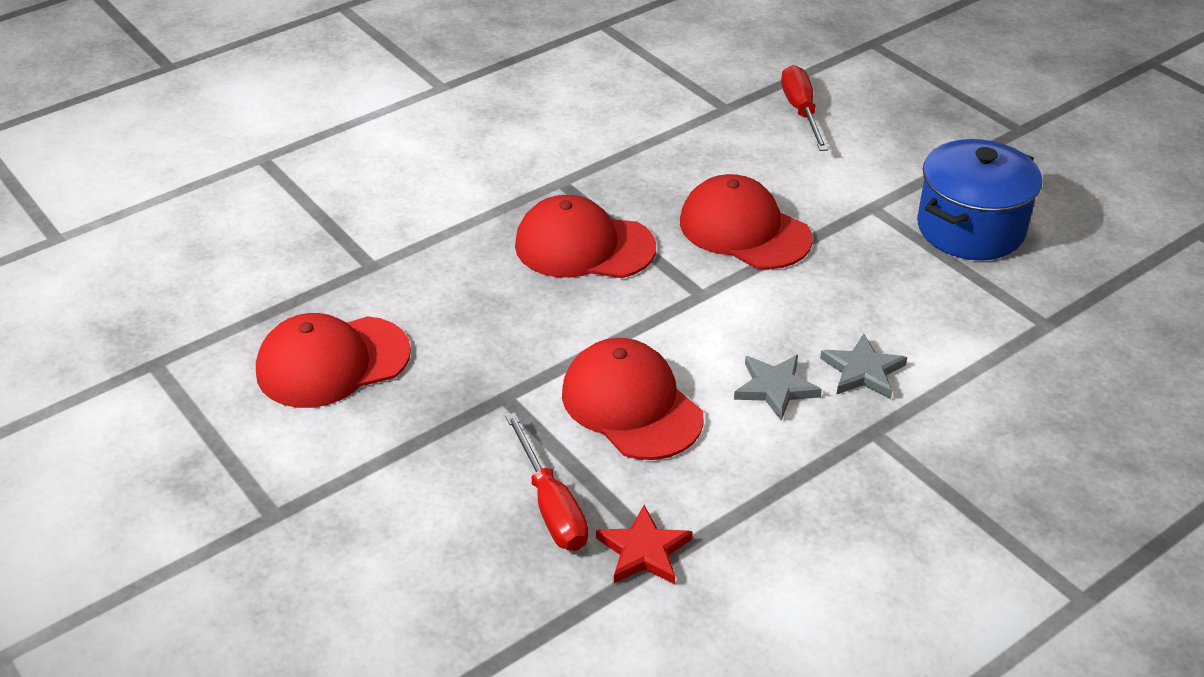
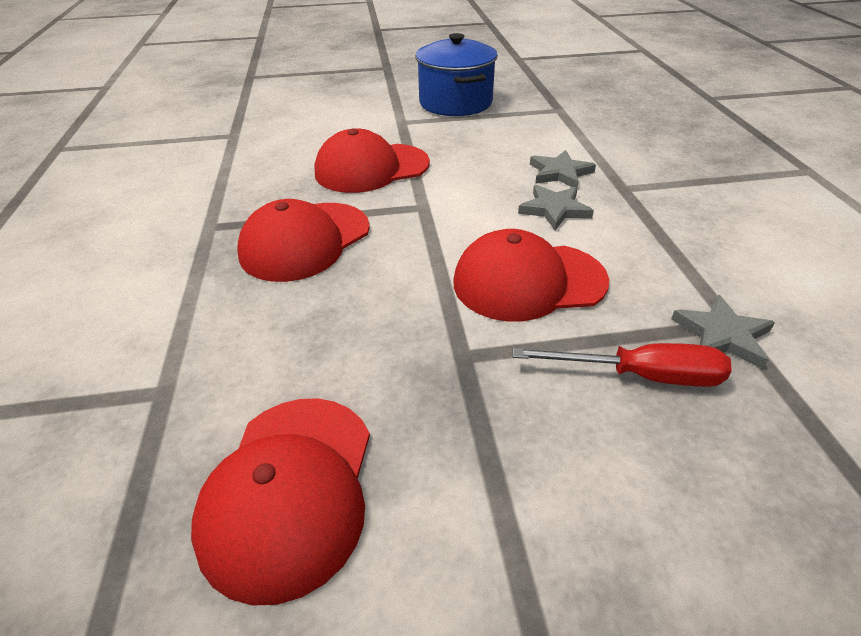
camera: 60 degrees left, 0 degrees up
red star [596,505,693,584] -> grey star [671,295,775,369]
red screwdriver [781,65,828,151] -> none

